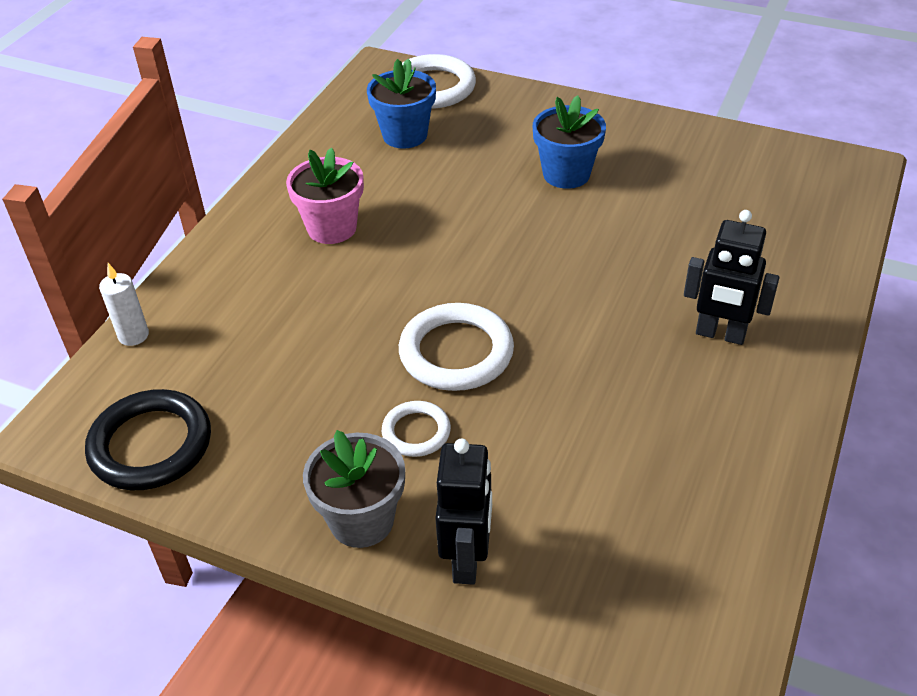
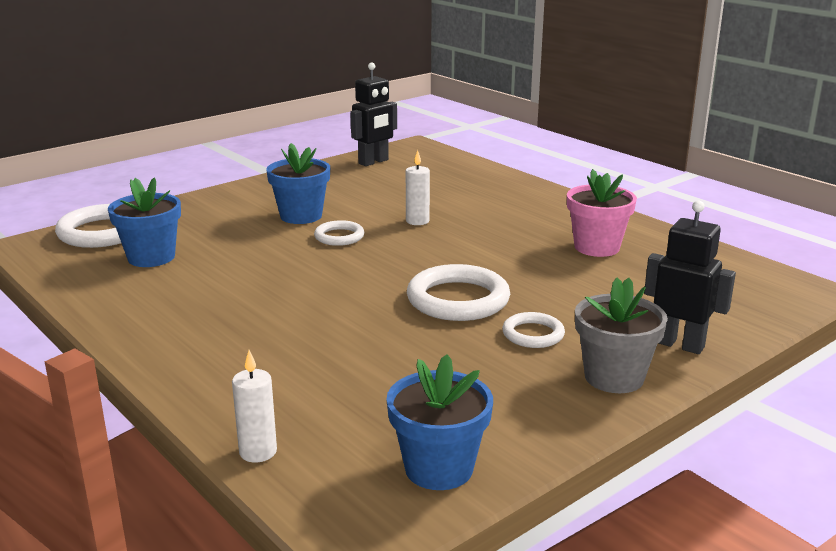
camera: 65 degrees left, 20 degrees down
black ring [85,389,211,490] -> blue flower pot [386,354,493,490]
pink flower pot [286,148,364,244] -> pink flower pot moved to [567,169,637,257]
black robot [684,210,780,345] -> black robot moved to [350,62,397,166]
none -> white ring [314,220,364,246]
none -> white candle [406,150,430,225]

